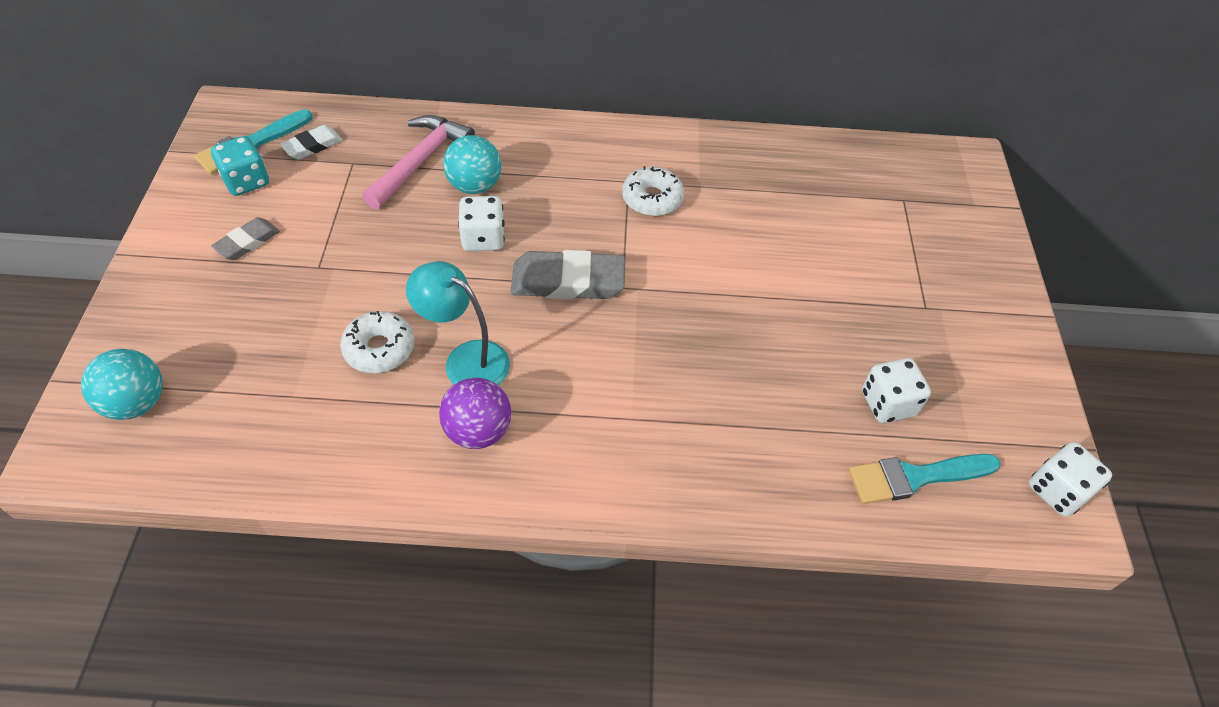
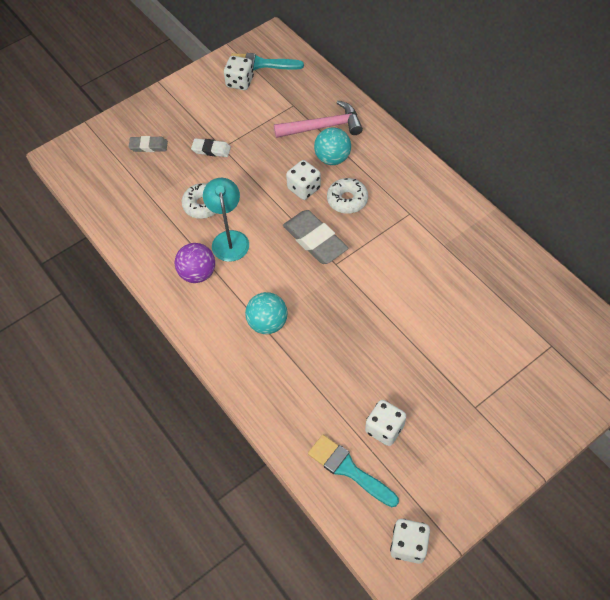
camera: 55 degrees right, 5 degrees up
turquoise ball [81,349,163,420] -> turquoise ball moved to [245,292,288,334]
turquoise dice [211,136,269,196] -> white dice [224,56,254,90]
grey eraser [211,217,280,260] -> grey eraser moved to [129,136,168,152]
white eraser [280,125,343,160] -> white eraser moved to [191,138,231,157]
white donut [622,166,684,216] -> white donut moved to [327,178,368,214]

